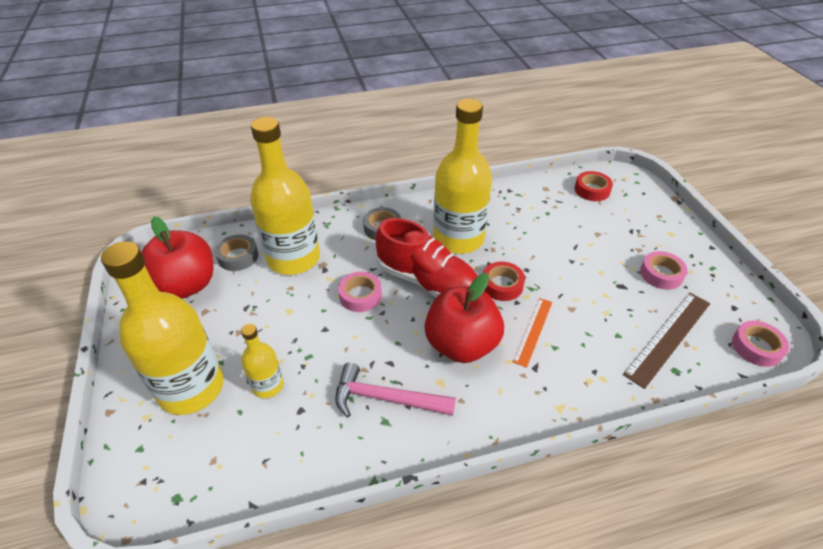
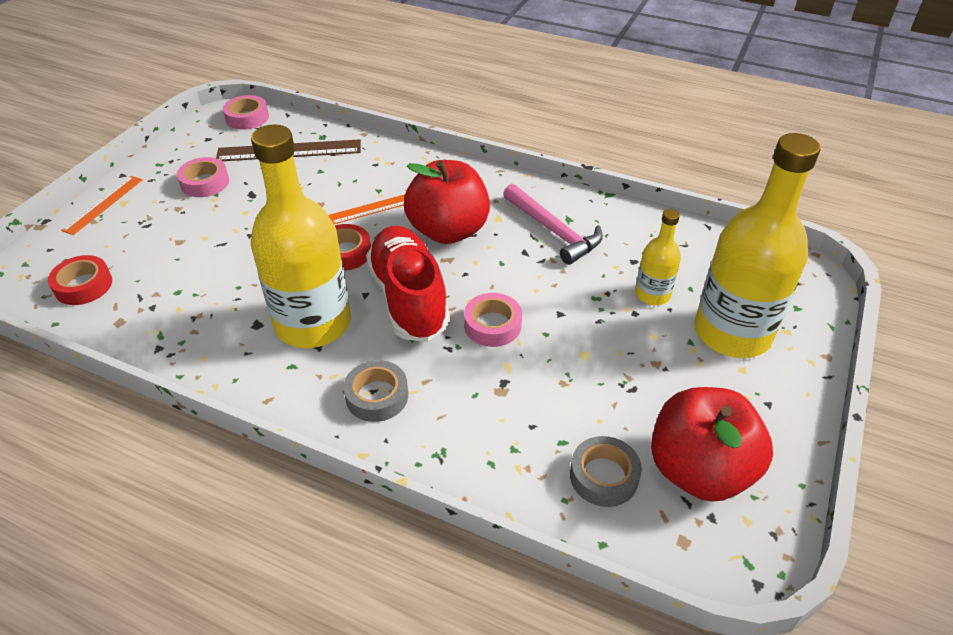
camera: 140 degrees left, 0 degrees up
yellow bottle [250,117,320,275] -> none
none -> orange ruler [61,176,143,235]

